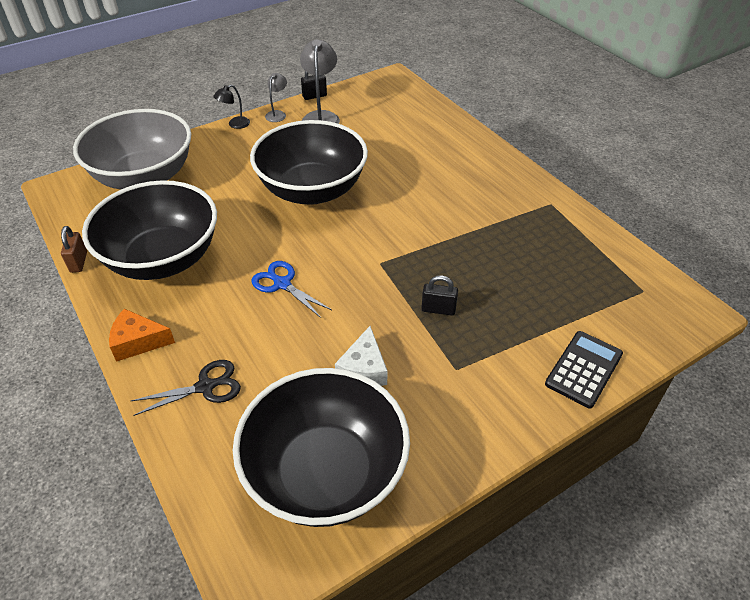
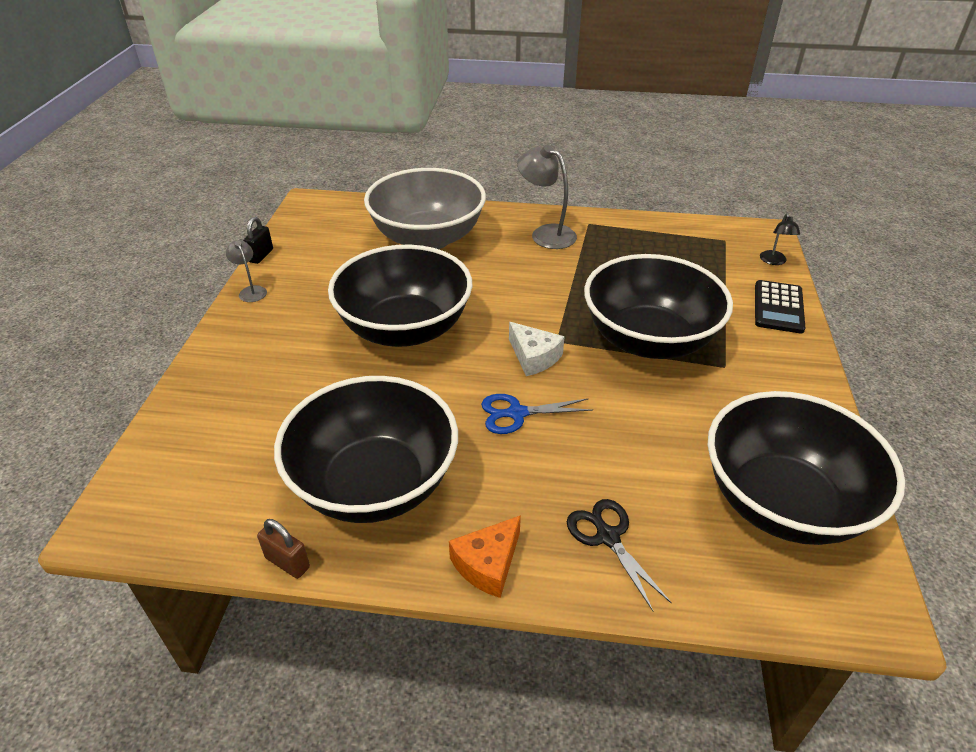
camera: 50 degrees left, 5 degrees down
grey bowl [73,109,191,190] -> grey bowl moved to [364,168,486,249]
black scissors [131,360,241,416] -> black scissors turned 45 degrees counterclockwise [567,499,672,612]
black lamp [213,85,250,129] -> black lamp moved to [760,213,800,265]
grey lamp [300,39,340,124] -> grey lamp moved to [517,145,577,249]
white cheese [335,326,388,386] -> white cheese moved to [509,322,565,376]
black padlock [421,275,458,315] -> black bowl [584,254,733,359]
black calculator [545,331,623,408] -> black calculator turned 150 degrees counterclockwise [755,280,805,334]

